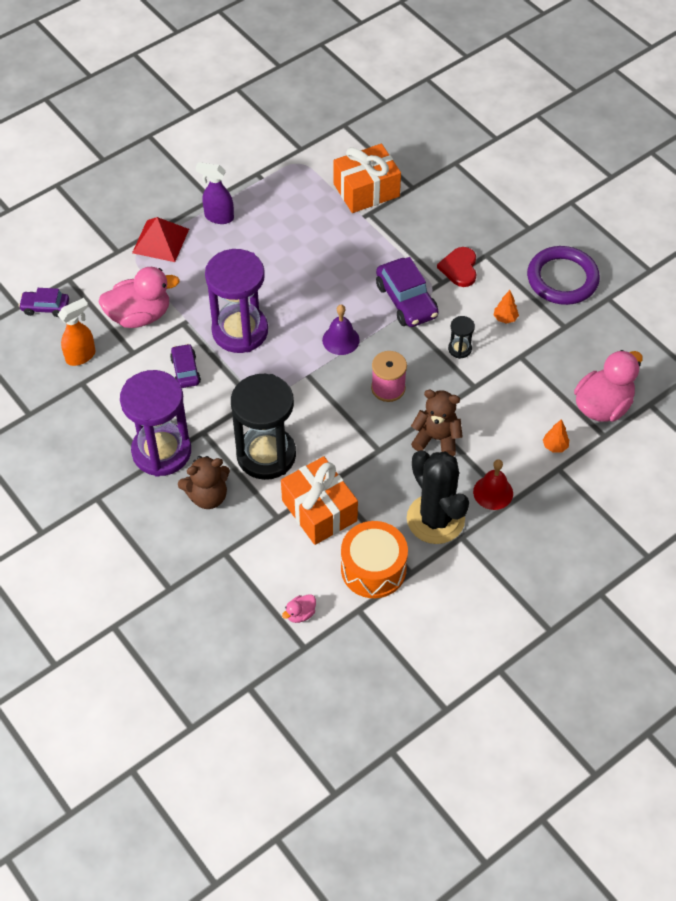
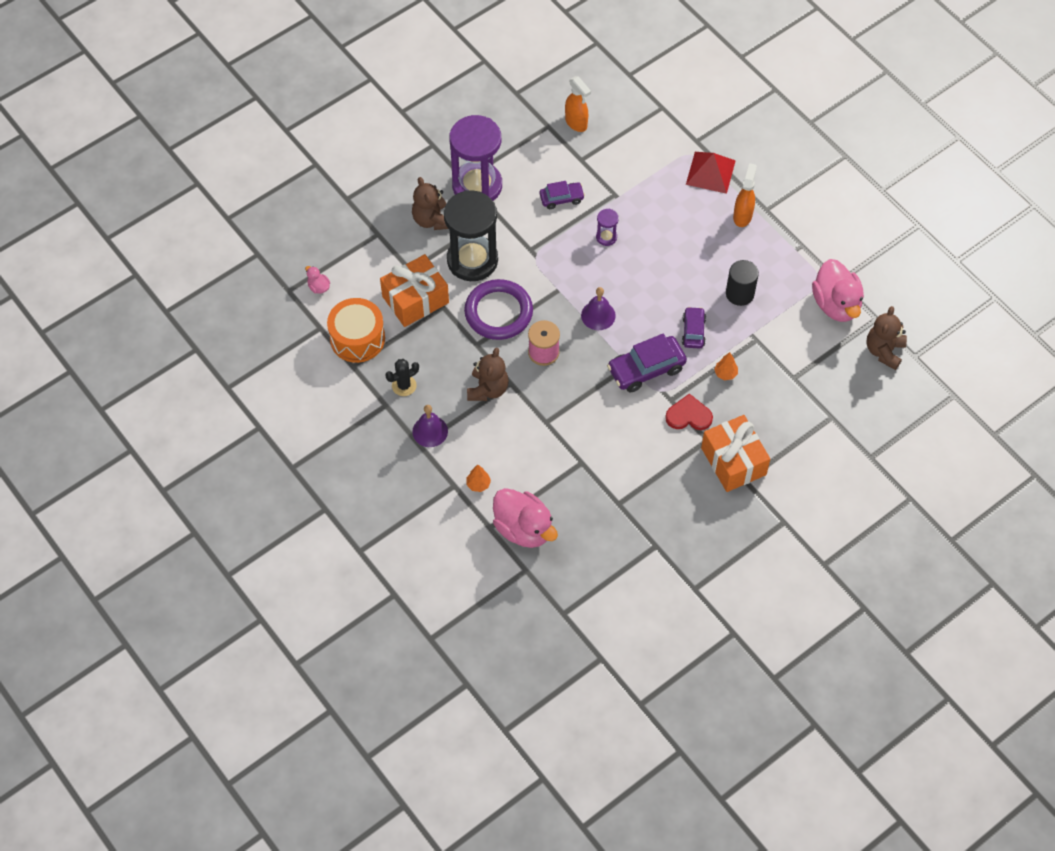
camera: 90 degrees right, 5 degrees up
purple car [19,288,69,317] -> purple car moved to [682,307,706,348]
pink duck [98,267,180,328] -> pink duck moved to [812,259,864,322]
purple spray bottle [196,162,234,224] -> orange spray bottle [733,163,757,227]
purple hourglass [205,249,268,353] -> purple hourglass [596,209,619,246], size x0.42
orange gift [334,144,401,213] -> orange gift moved to [701,415,770,492]
black cactus [407,450,469,544] -> black cactus [385,359,419,396], size x0.49
black hourglass [448,316,475,359] -> none
red bell [473,459,513,510] -> purple bell [412,405,448,447]
orange tree [494,290,519,324] -> orange tree moved to [714,352,738,380]
purple ring [527,246,600,305] -> purple ring moved to [464,279,533,340]
none -> black cylinder [726,260,759,306]
none -> brown teddy bear [866,306,907,370]

